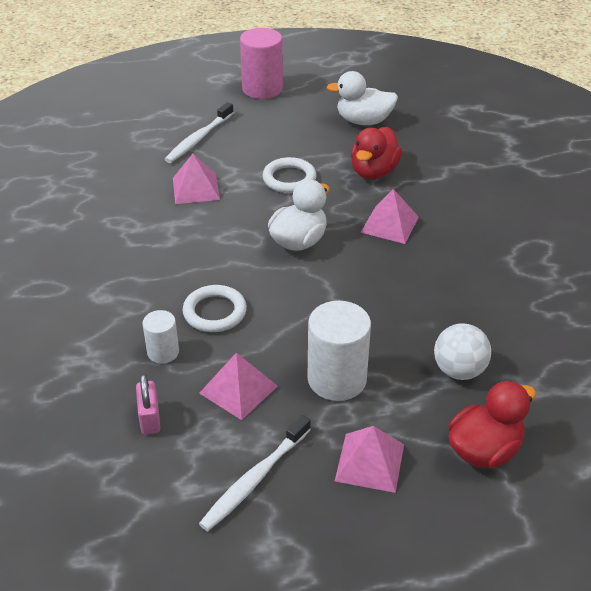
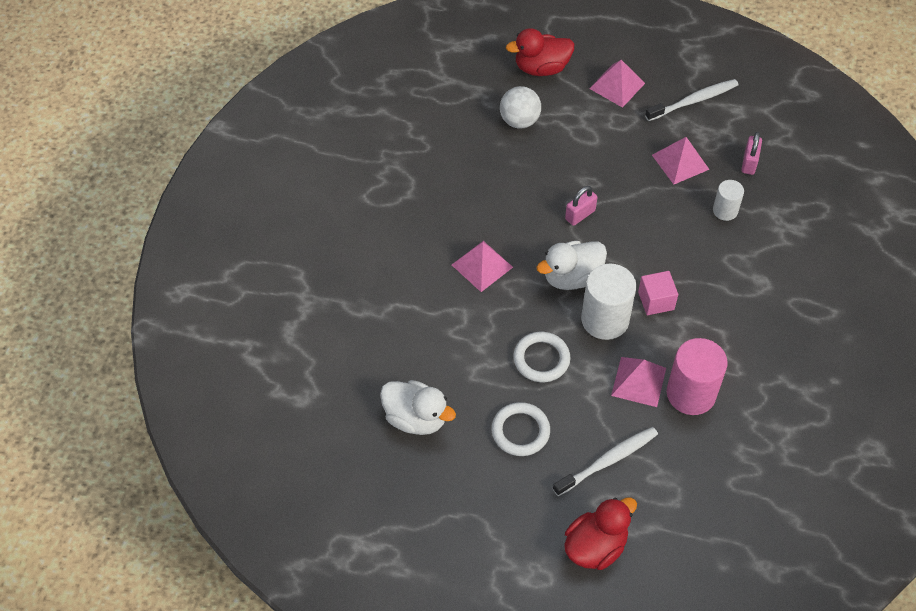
camera: 155 degrees left, 15 degrees up
white ring [183,285,247,332] -> white ring moved to [491,402,550,456]
pink cylinder [240,28,283,99] -> pink cylinder moved to [667,338,728,415]
white cylinder [308,301,371,401] -> white cylinder moved to [581,264,636,340]
red duck [351,127,402,179] -> red duck moved to [564,497,637,570]
none -> pink padlock [565,186,598,226]
none -> pink cube [638,271,678,315]

